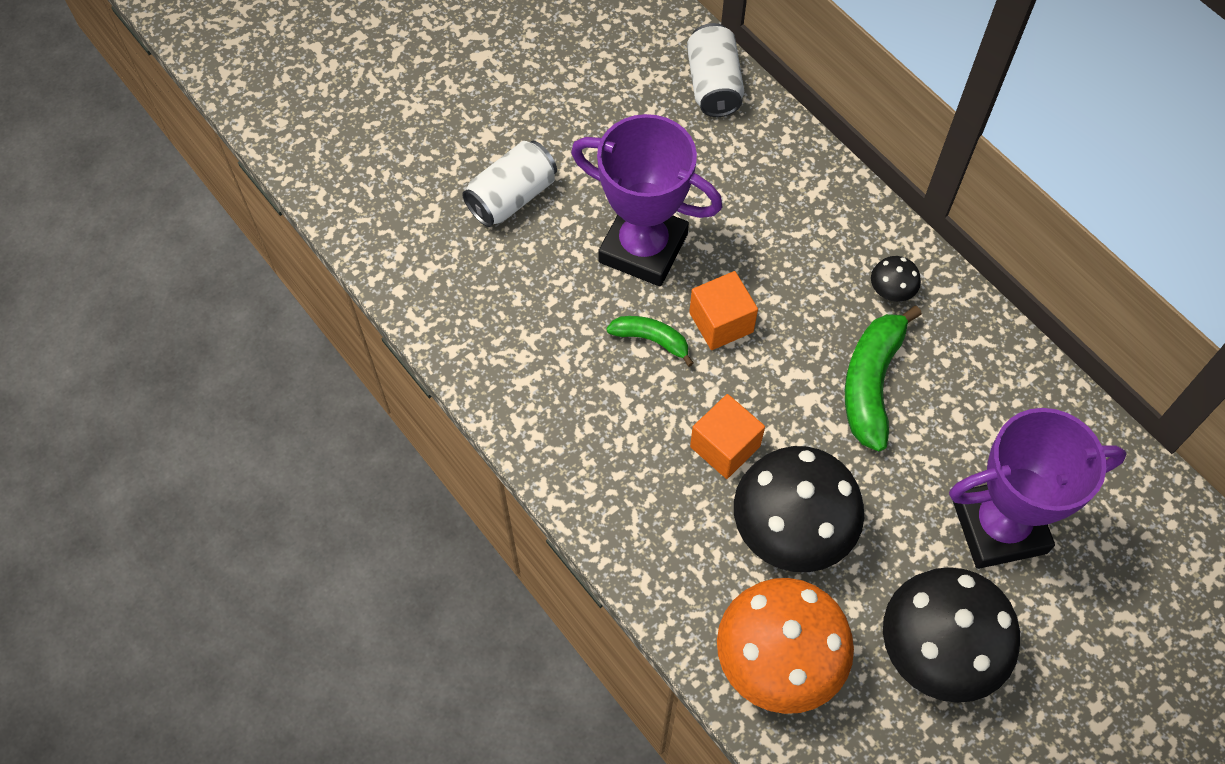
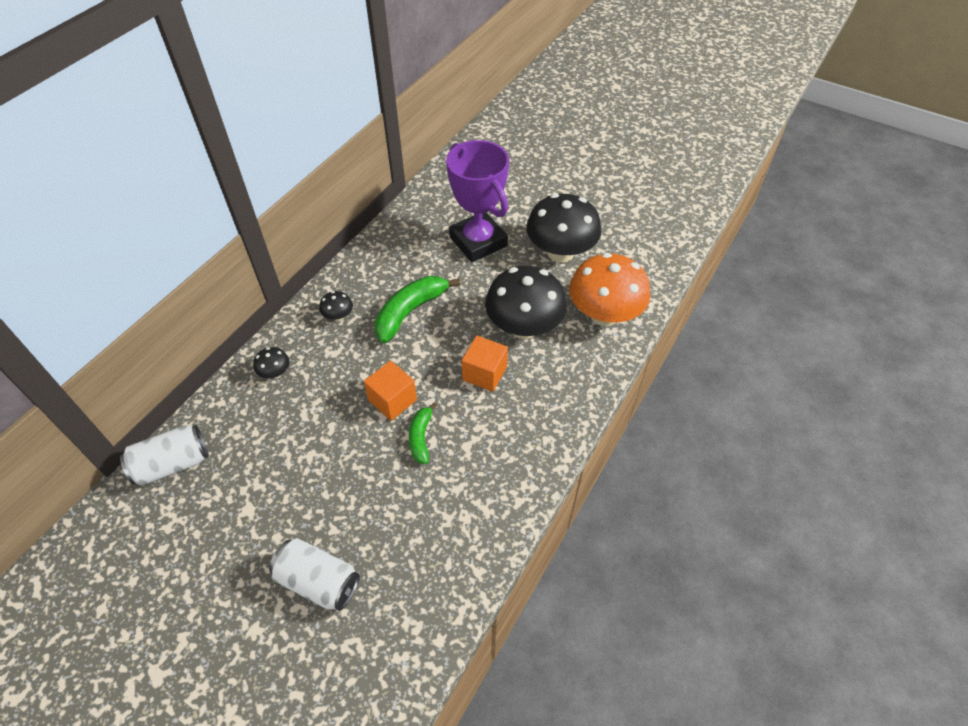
camera: 110 degrees left, 10 degrees down
purple trophy [571,114,722,286] -> none
green banana [845,306,922,451] -> green banana turned 135 degrees clockwise [375,276,460,343]
none -> black mushroom [253,347,290,379]

